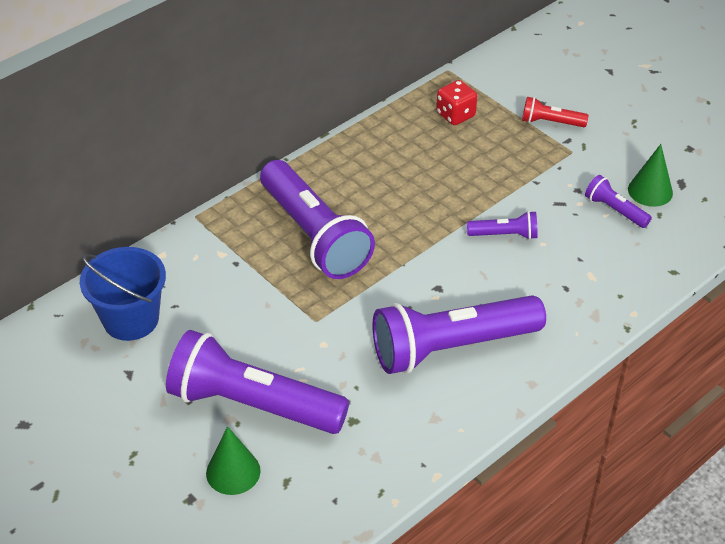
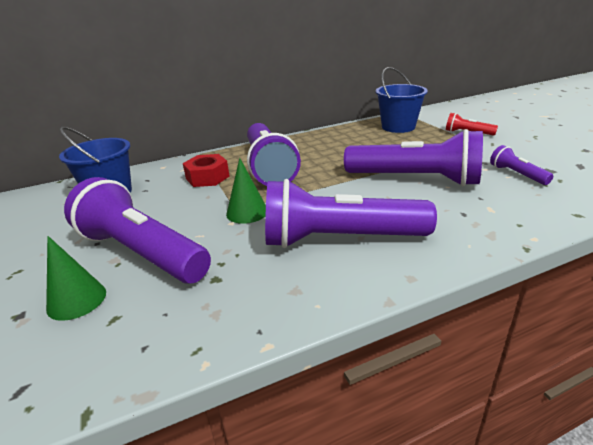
camera: 20 degrees right, 15 degrees down
red dice [436,80,477,125] -> blue bucket [375,67,428,133]
purple flashlight [467,211,538,240] -> purple flashlight [344,129,483,186], size x2.23
green cone [628,144,673,207] -> green cone moved to [226,158,266,224]
none -> red nut [183,154,230,187]

